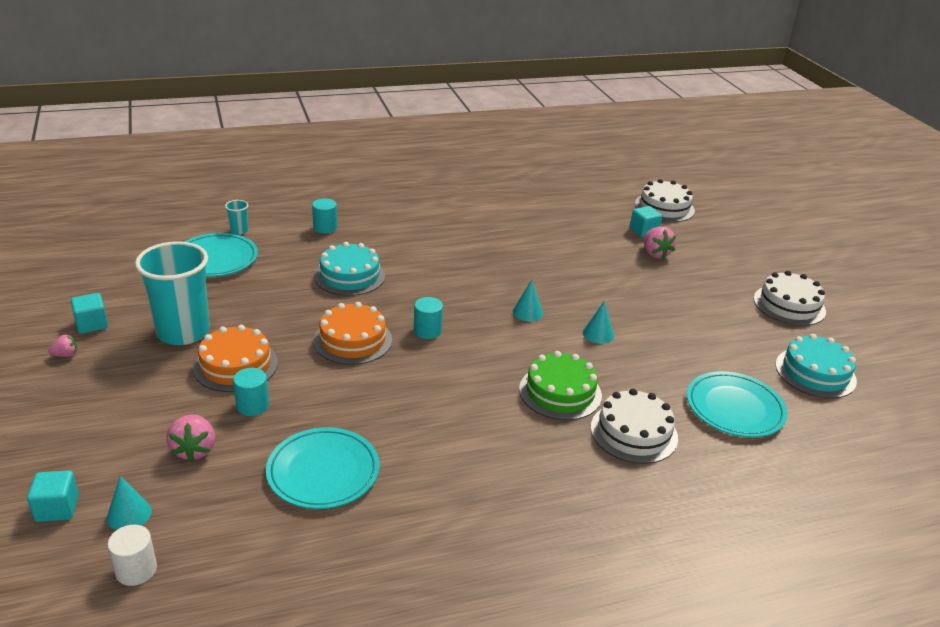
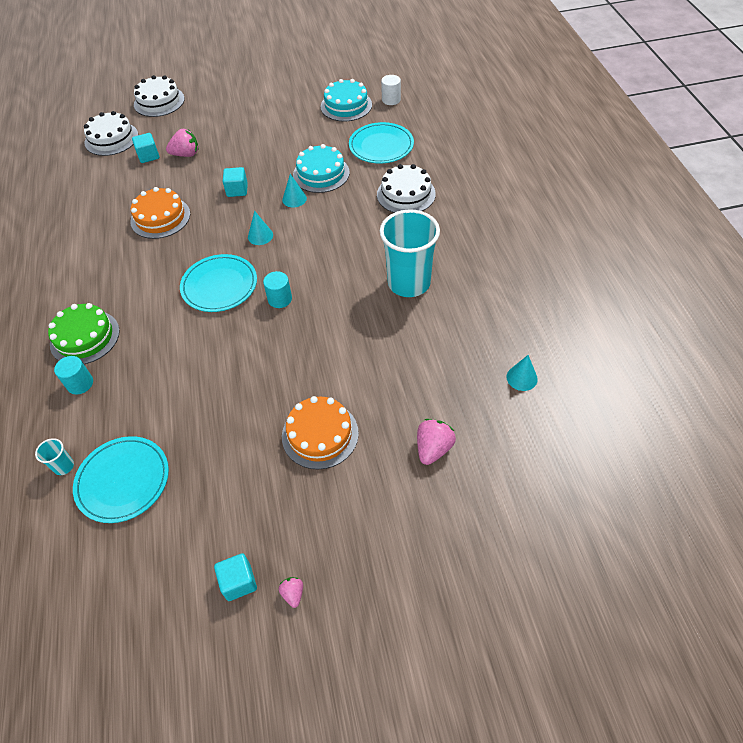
camera: 80 degrees left, 20 degrees up
turquoise cube [27,471,79,522] -> turquoise cube moved to [223,167,248,197]
turquoise cone [107,476,151,530] -> turquoise cone moved to [507,355,538,391]
white cylinder [107,525,157,586] -> white cylinder moved to [381,75,401,105]
turquoise cup [135,241,210,345] -> turquoise cup moved to [380,209,440,297]
pink strawberry [166,415,215,462] -> pink strawberry turned 60 degrees counterclockwise [417,419,456,465]
turquoise cylinder [233,368,269,416] -> none
turquoise plate [266,427,379,509] -> turquoise plate moved to [180,254,257,312]
orange cake [313,302,392,365] -> orange cake moved to [130,187,190,239]
turquoise cake [314,242,385,296] -> turquoise cake moved to [293,144,350,193]
green cake [519,351,602,420] -> green cake moved to [48,303,120,364]
white cake [754,271,826,326] -> white cake moved to [134,75,185,117]

